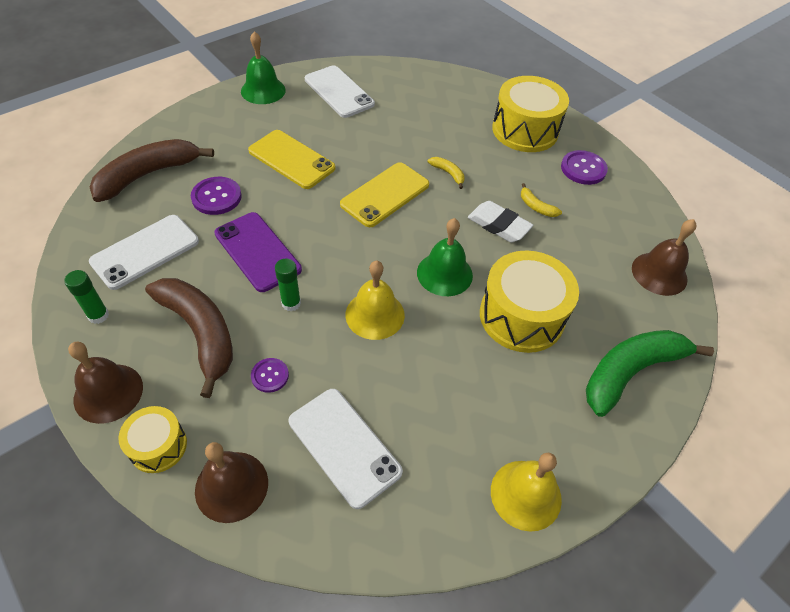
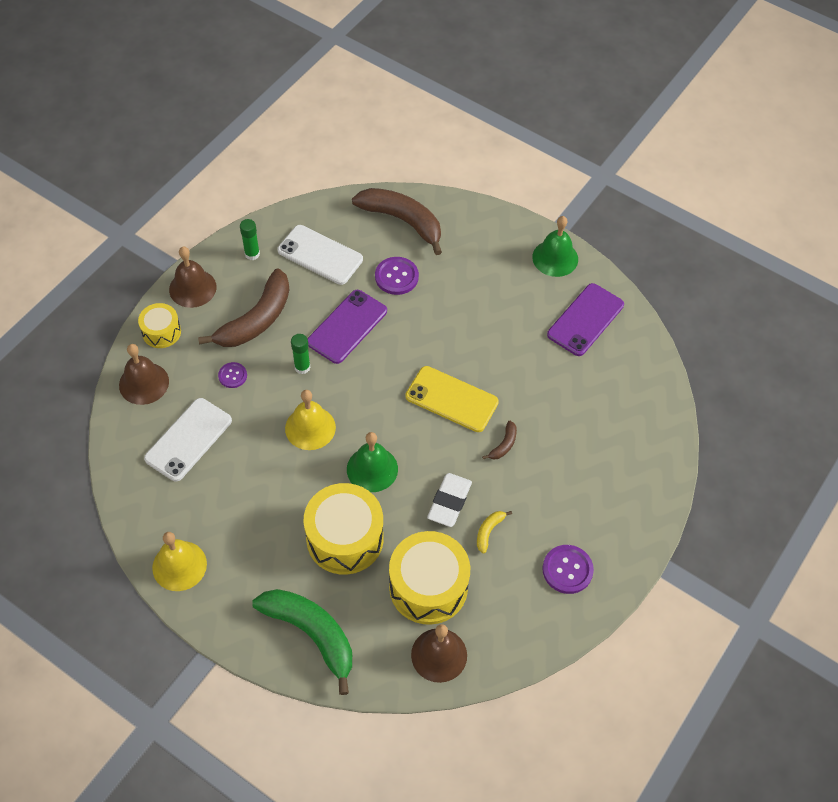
camera: 75 degrees right, 5 degrees up
yellow phone [248,130,335,189] -> none
white phone [305,66,375,118] -> purple phone [547,283,624,356]
yellow banana [428,157,465,189] -> brown banana [482,421,517,460]
yellow drum [492,76,569,152] -> yellow drum moved to [389,531,470,625]

